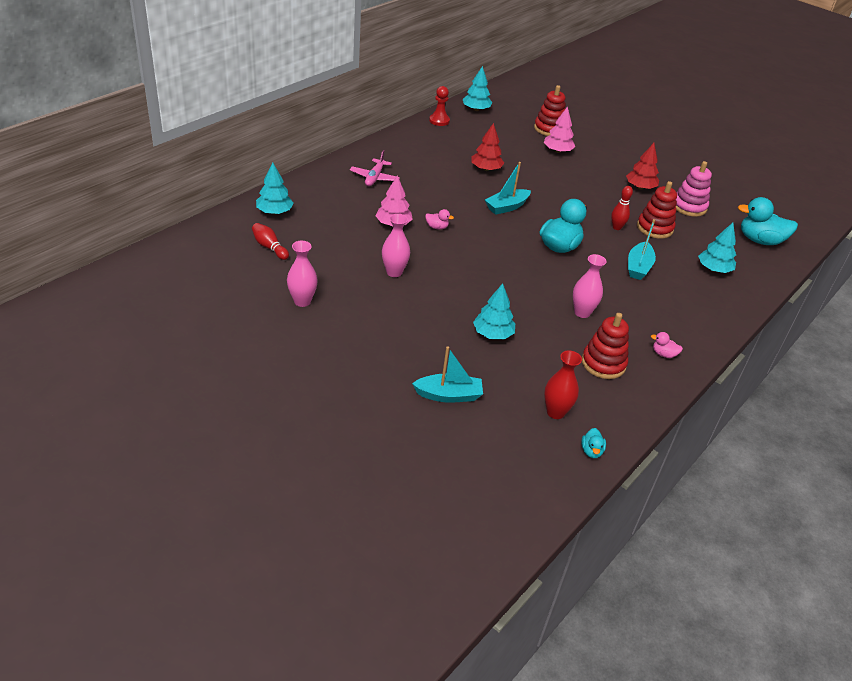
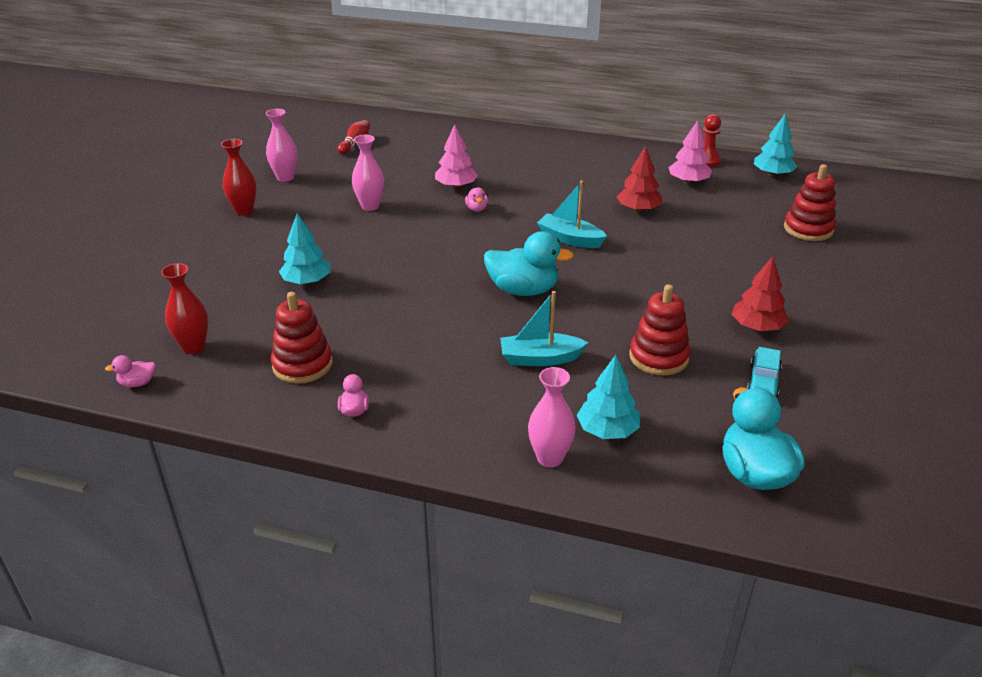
camera: 70 degrees right, 5 degrees down
turquoise tree [256,163,294,214] -> none
pink plane [350,150,400,186] -> none
turquoise boat [412,346,483,402] -> none
pink tree [544,106,575,153] -> pink tree moved to [668,120,712,184]
pink vase [573,254,607,318] -> pink vase moved to [528,367,576,468]
turquoise duck [581,428,606,458] -> pink duck [105,355,156,387]
red bowling pin [611,186,633,230] -> none
pink stacking toy [676,161,712,217] -> turquoise car [747,347,782,398]
none -> red vase [221,139,257,216]

